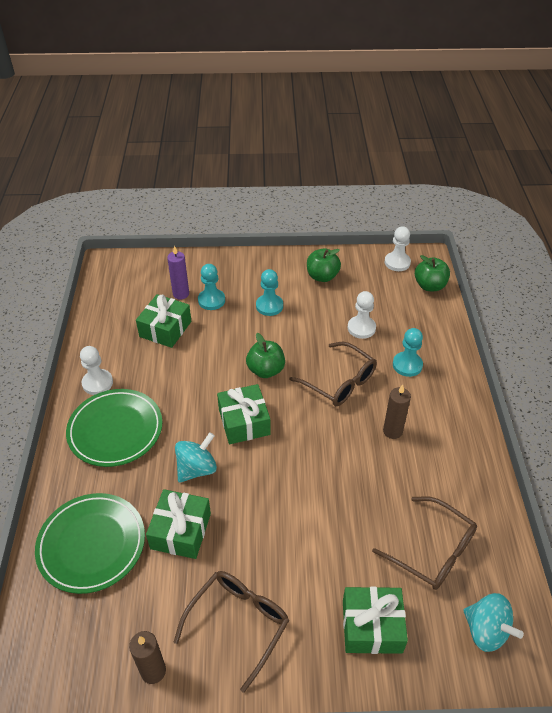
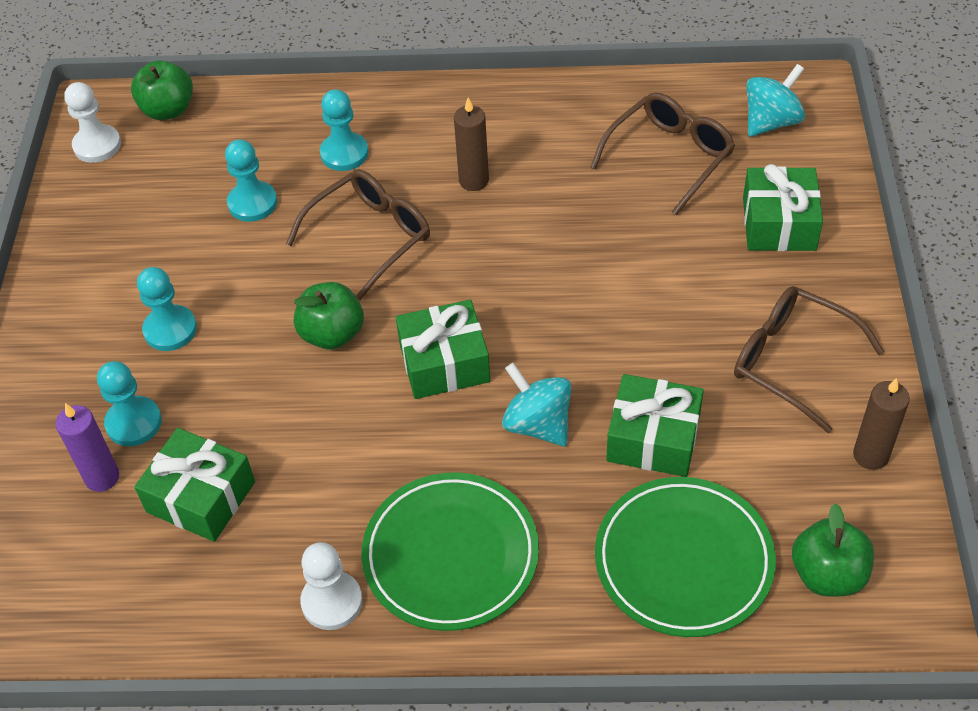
camera: 85 degrees left, 5 degrees up
green apple [307,248,341,282] -> green apple moved to [792,503,874,597]
white pawn [347,291,376,339] -> turquoise pawn [225,139,277,222]

